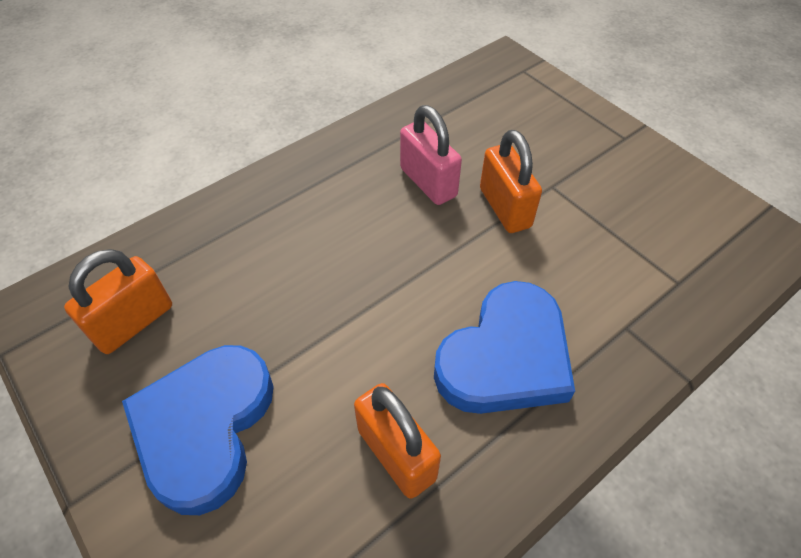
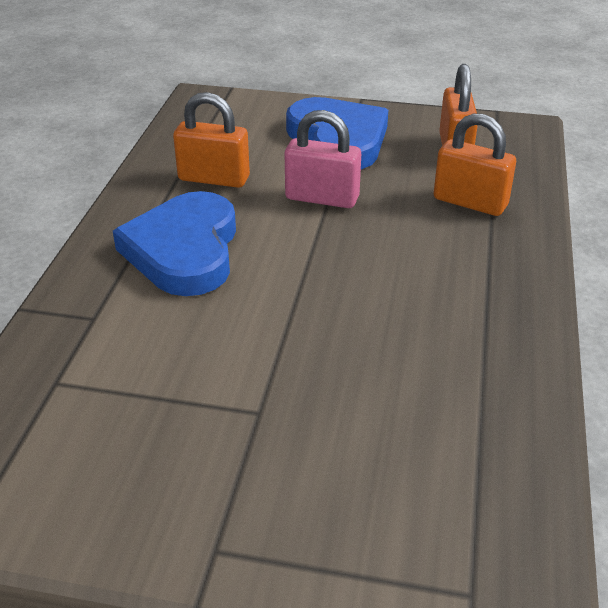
camera: 140 degrees right, 15 degrees down
pink padlock [400,105,462,205] -> pink padlock moved to [285,110,361,208]
orange padlock [480,130,542,233] -> orange padlock moved to [434,113,516,216]

